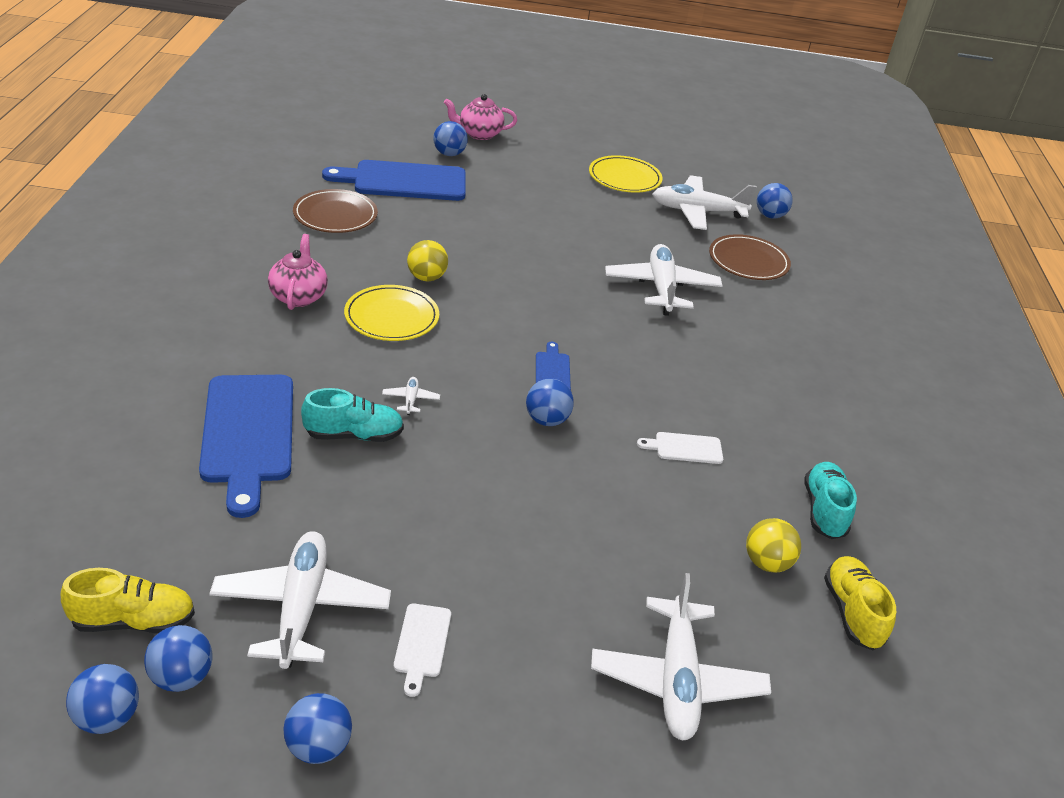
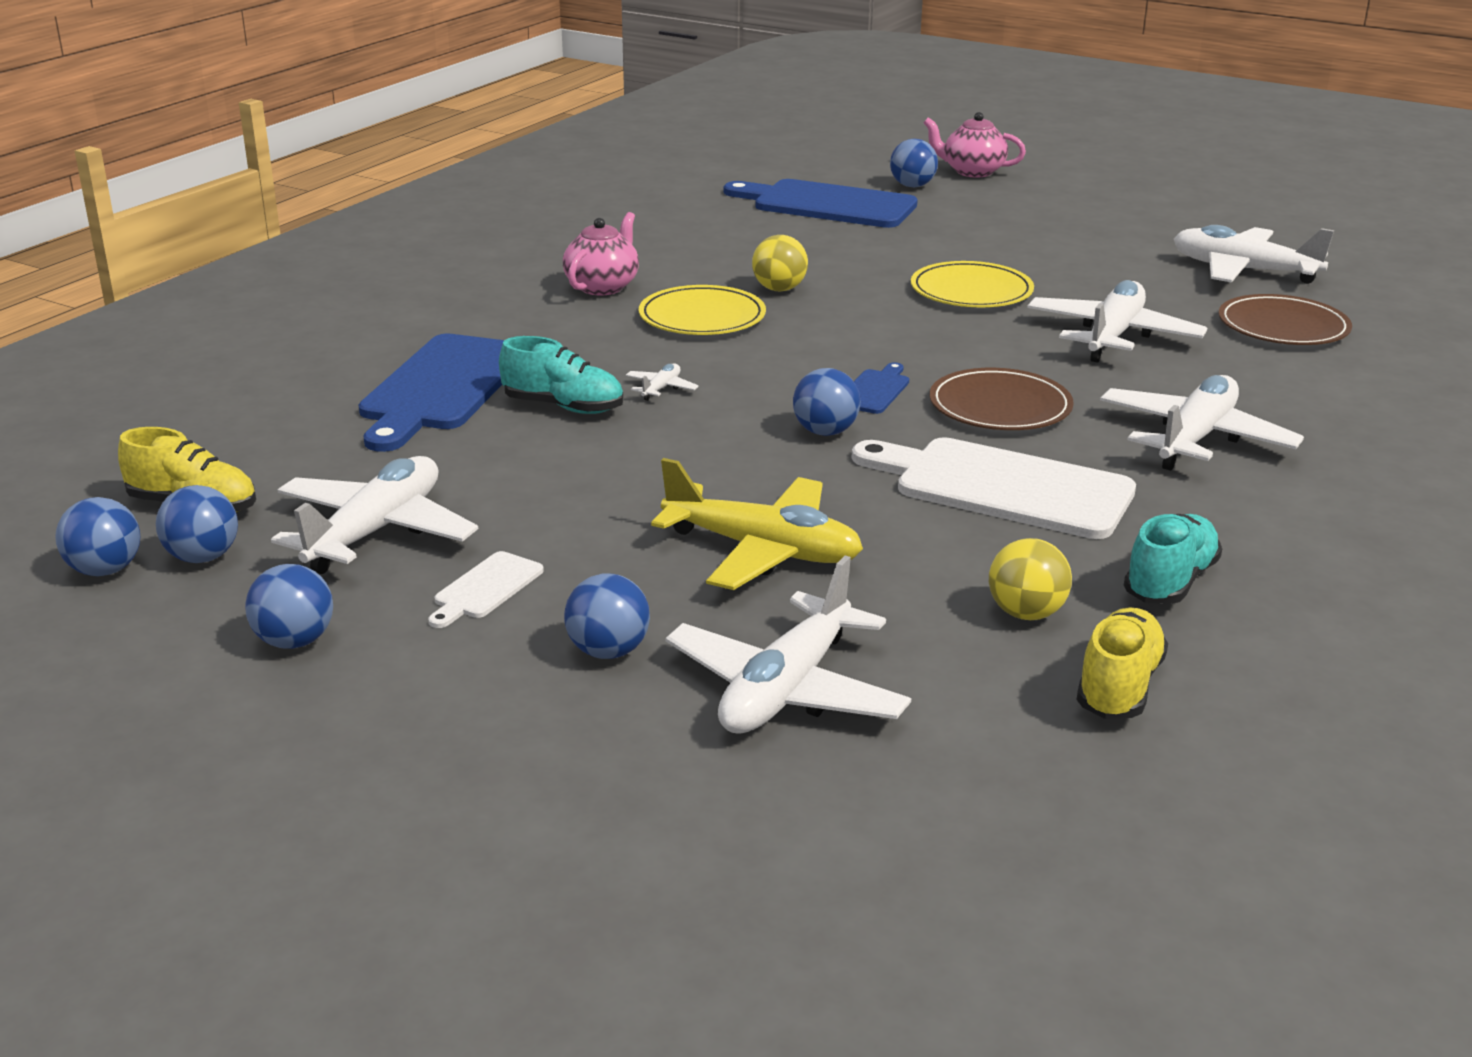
camera: 30 degrees right, 10 degrees down
brown plate [293,189,378,233] -> brown plate moved to [929,368,1074,430]
yellow plate [589,155,663,193] -> yellow plate moved to [911,261,1034,307]
white cutting board [637,432,723,464] -> white cutting board [852,437,1136,539], size x2.21
blue ball [757,183,793,219] -> blue ball moved to [564,573,650,659]
none -> yellow plane [651,458,863,590]
none -> white plane [1100,375,1304,471]

